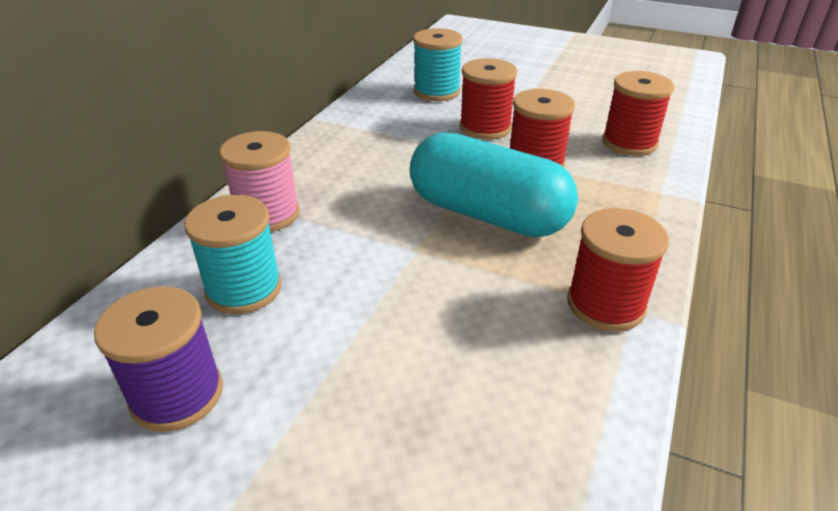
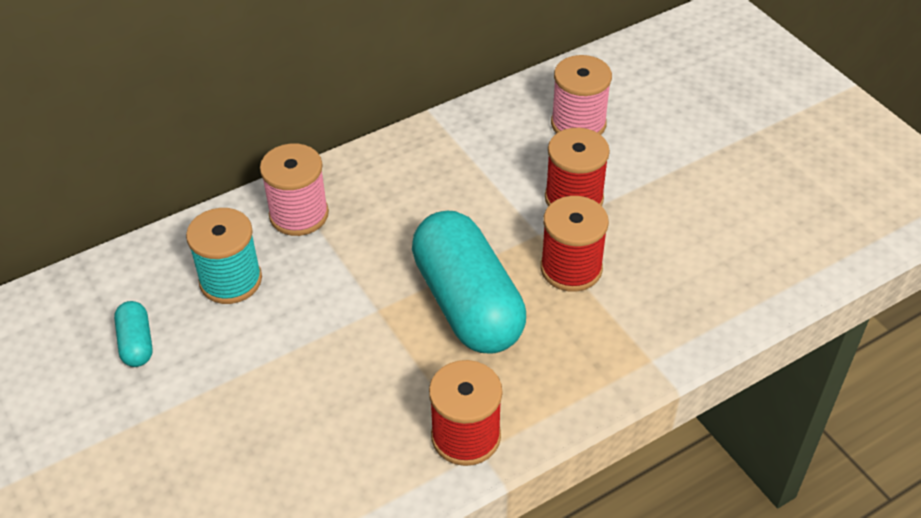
camera: 35 degrees right, 10 degrees up
purple spool [94,286,223,432] -> turquoise capsule [114,301,153,367]
turquoise spool [413,28,463,101] -> pink spool [551,55,612,135]
red spool [602,71,674,156] -> none

